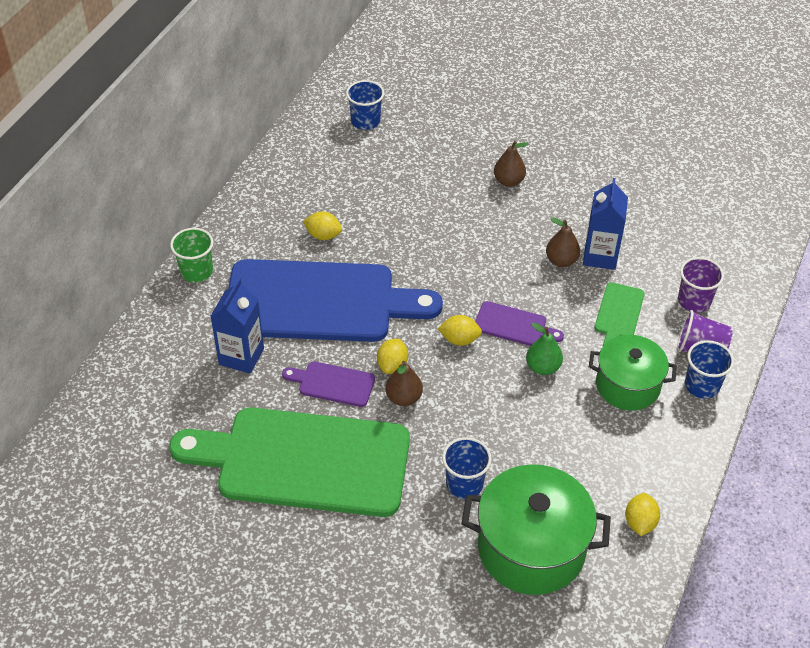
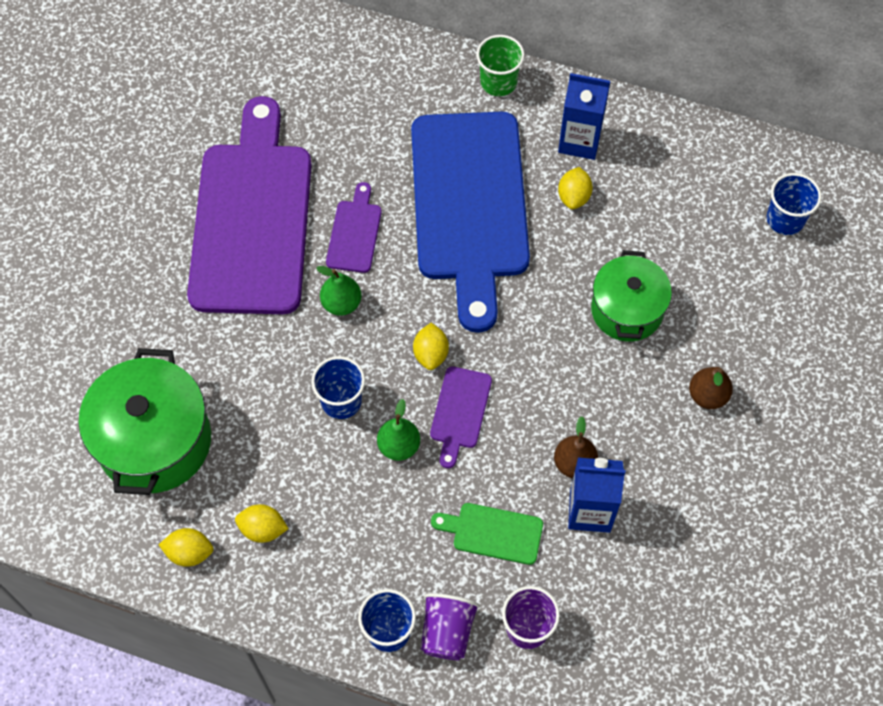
camera: 85 degrees right, 15 degrees up
green cutting board [169,407,410,517] -> purple cutting board [187,96,312,314]
blue carton [210,278,264,374] -> blue carton moved to [558,73,610,160]
yellow lemon [377,339,408,374] -> yellow lemon moved to [235,504,289,543]
brown pear [386,361,423,406] -> green pear [317,266,362,316]
blue cup [442,437,492,499] -> blue cup moved to [311,356,365,419]
green pot [589,335,677,411] -> green pot moved to [591,250,672,341]

